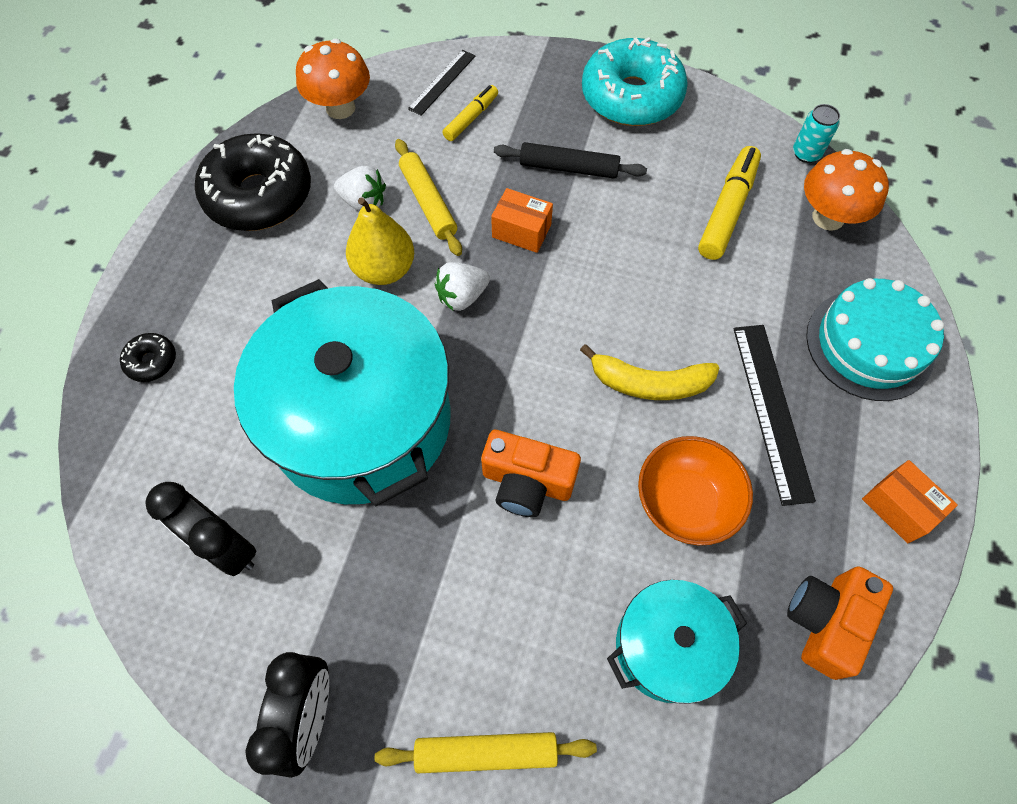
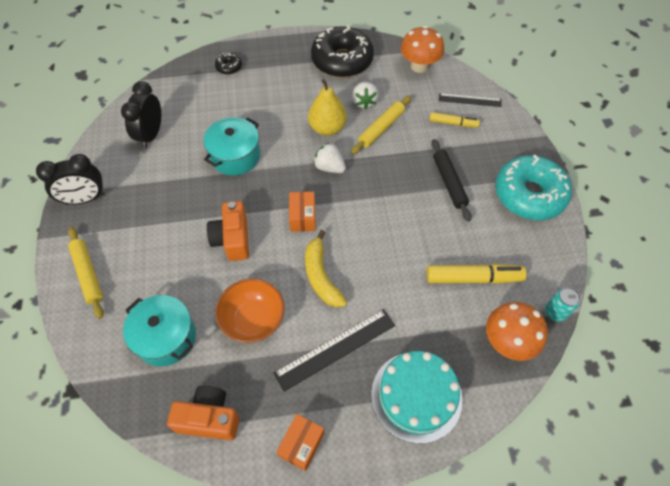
camera: 65 degrees right, 5 degrees down
turquoise pot [234,279,450,506] -> turquoise pot [204,117,260,176], size x0.52
orange box [491,188,553,253] -> orange box moved to [289,192,316,232]

